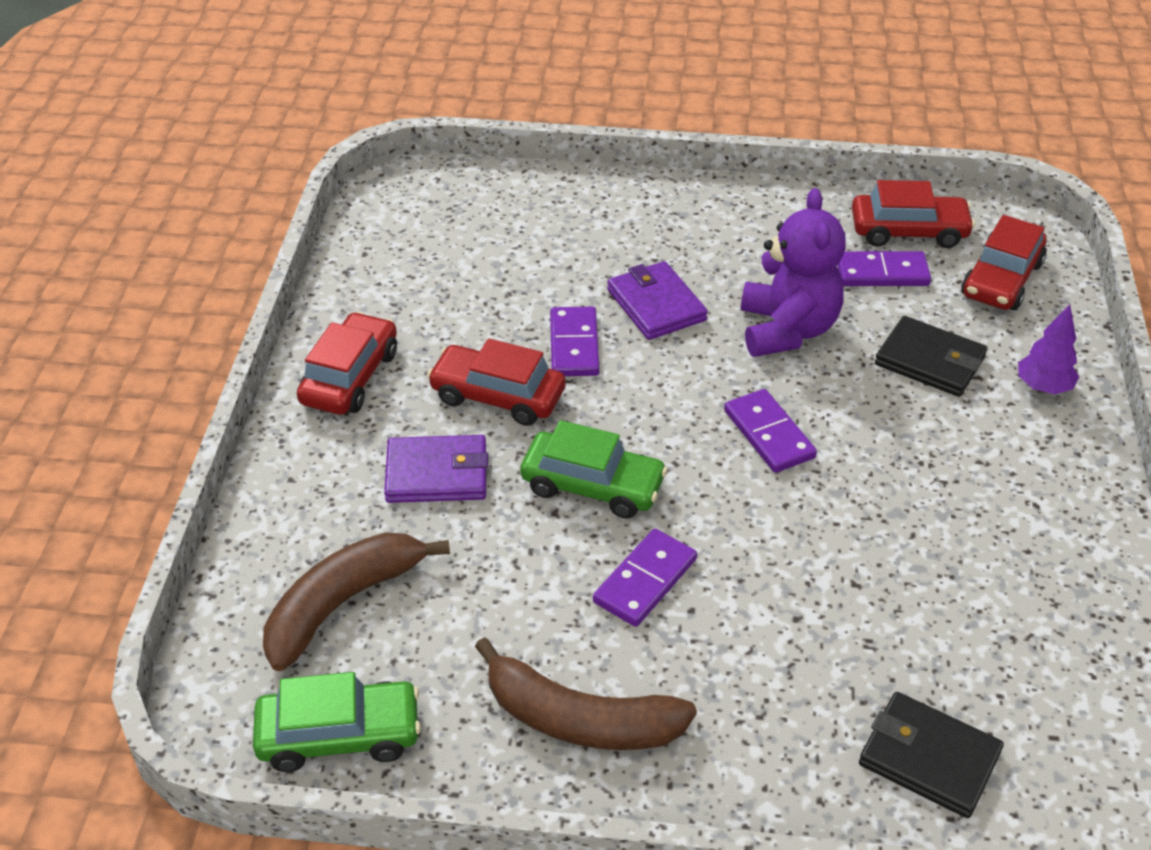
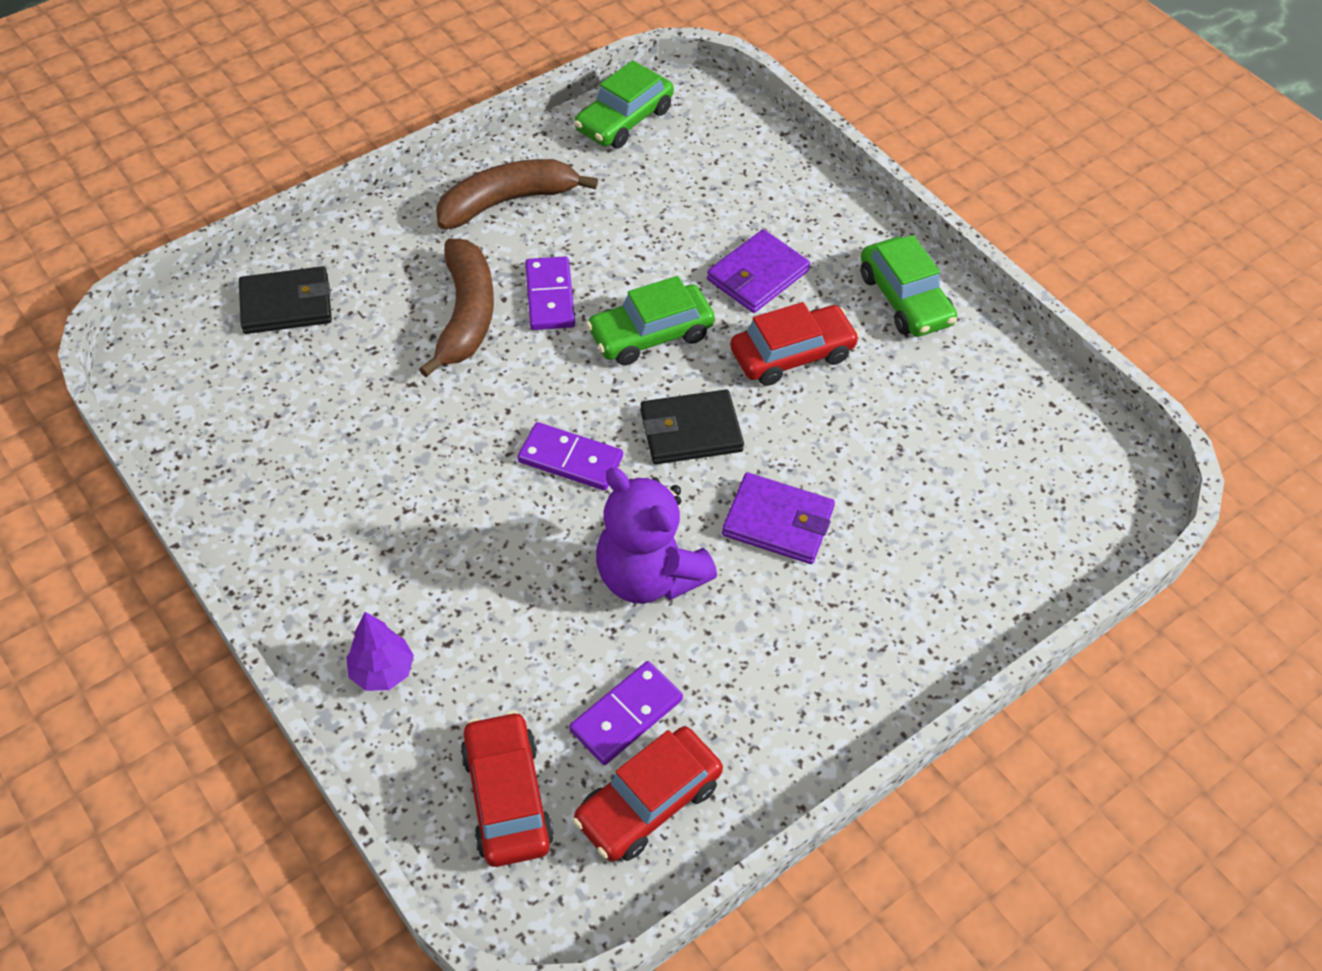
camera: 135 degrees right, 10 degrees up
brown banana [263,532,450,671] -> brown banana moved to [419,239,494,377]
red car [297,312,397,415] -> green car [861,235,957,337]
purple domino [550,307,599,376] -> none
black wallet [875,316,988,397] -> black wallet moved to [640,389,744,464]

